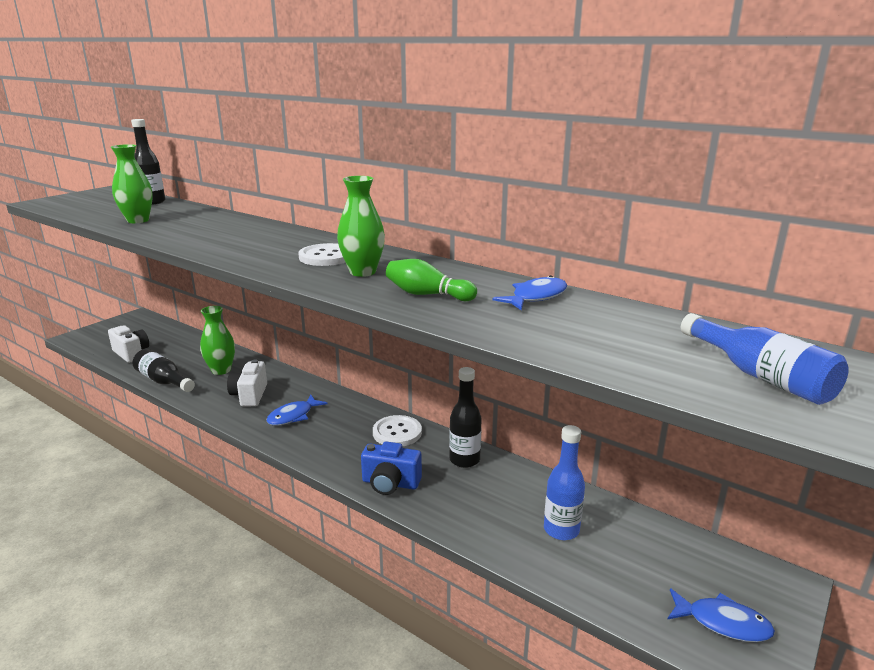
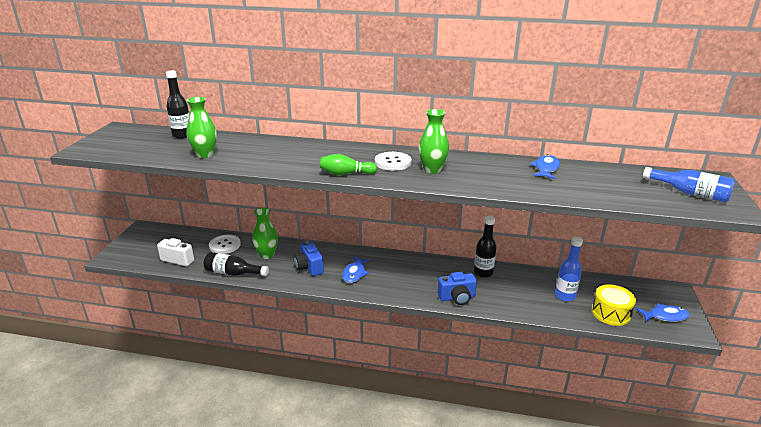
camera: 25 degrees left, 5 degrees up
white camera [227,359,267,407] -> blue camera [294,241,324,276]
white button [373,415,422,446] -> white button moved to [209,235,241,254]
green bowling pin [386,259,477,301] -> green bowling pin moved to [320,154,377,175]
none -> yellow drum [592,284,636,326]

